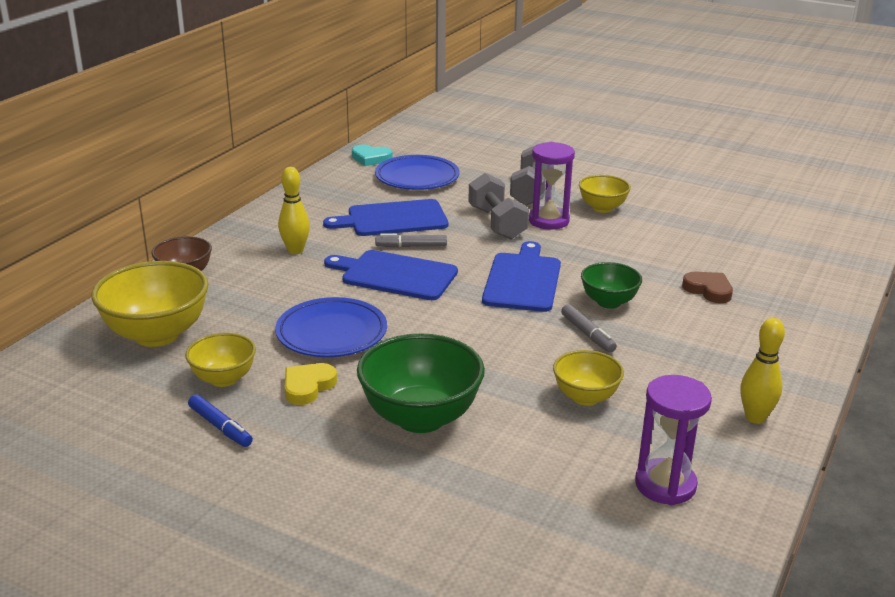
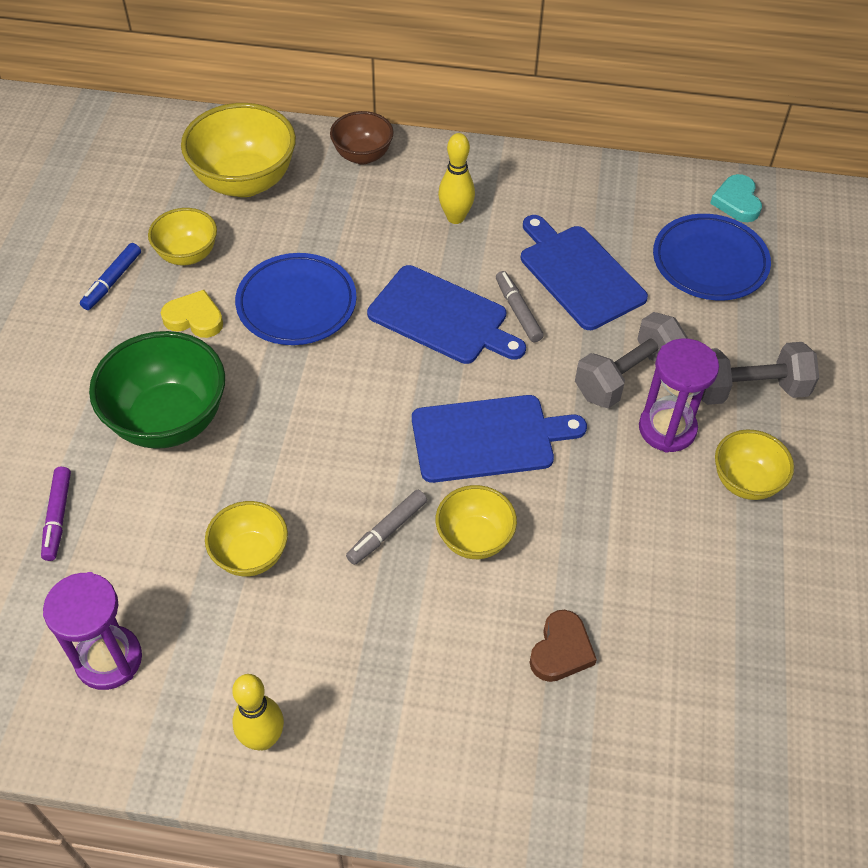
camera: 70 degrees right, 25 degrees up
blue cutting board [324,250,458,300] -> blue cutting board turned 120 degrees clockwise [367,265,526,364]
green bowl [581,262,642,309] -> yellow bowl [436,485,517,559]
none -> purple marker [41,467,71,561]

